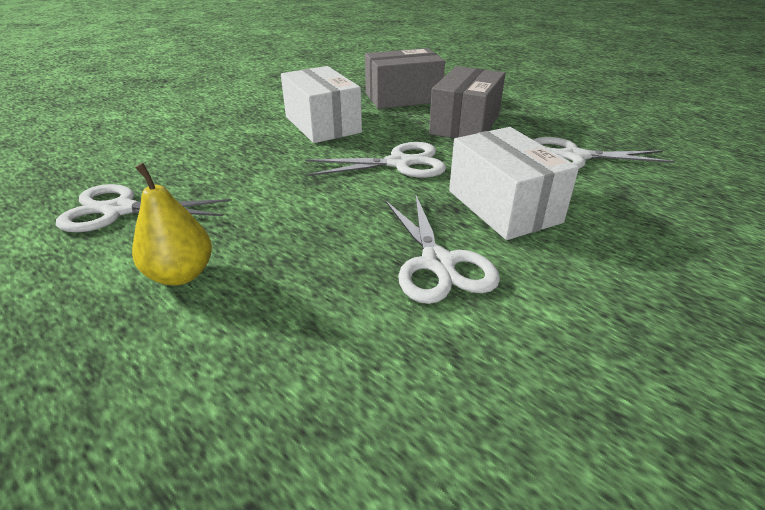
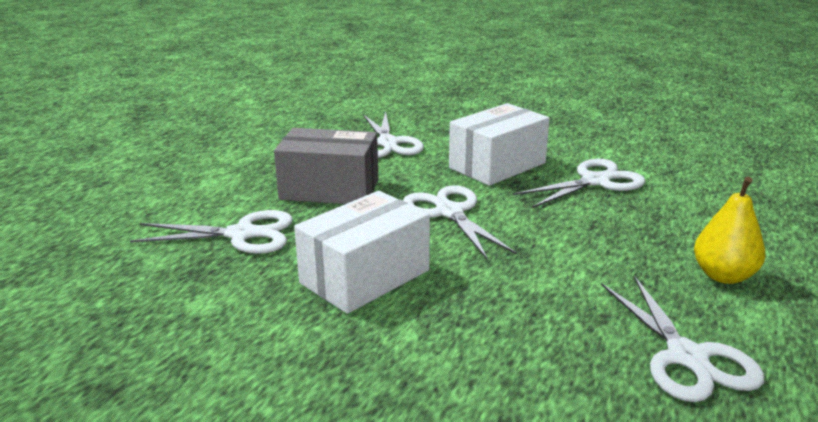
camera: 105 degrees left, 10 degrees down
grey box [365,48,445,109] -> white scissors [130,210,293,254]

